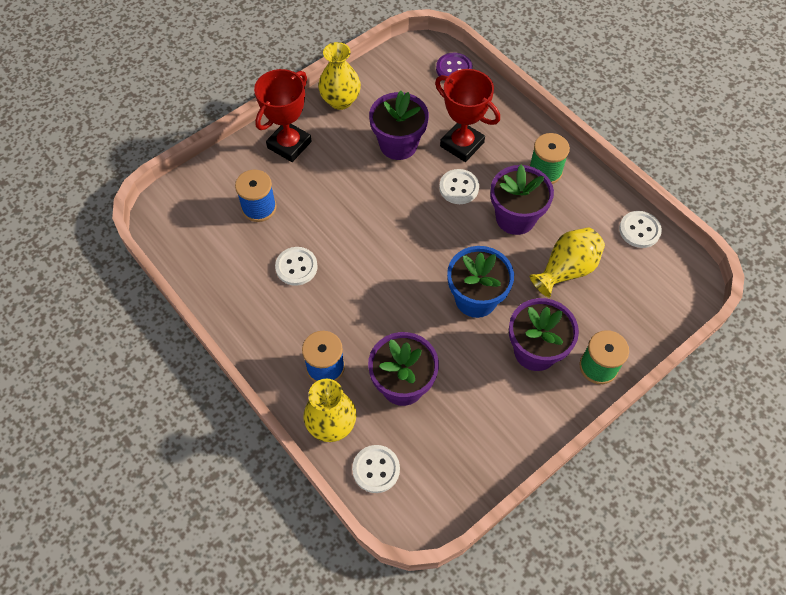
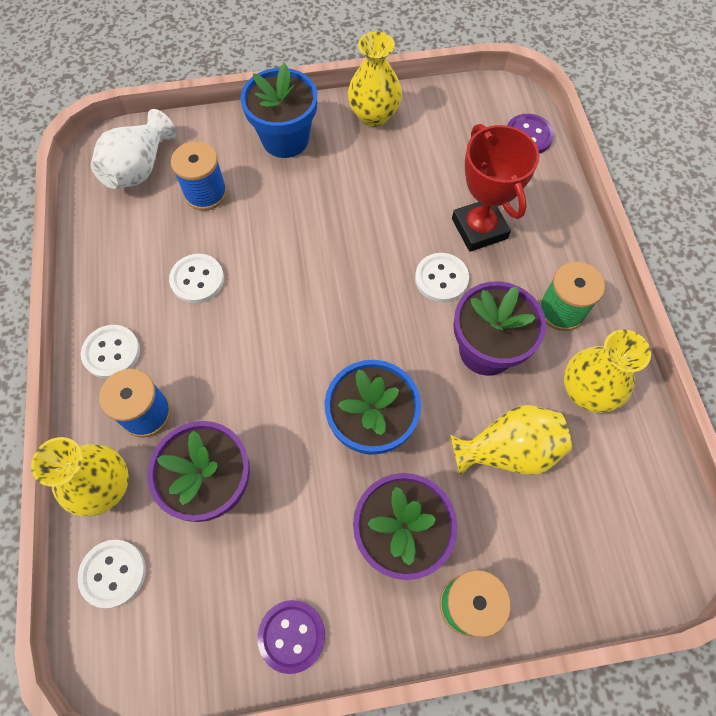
camera: 30 degrees right, 5 degrees up
red trophy [254,69,312,162] -> blue flower pot [240,63,317,158]
purple flower pot [369,91,429,160] -> none
white button [619,211,662,248] -> white button moved to [81,325,140,379]
none -> white vase [91,109,176,189]
none -> purple button [258,600,325,674]
none -> yellow vase [564,330,651,413]

